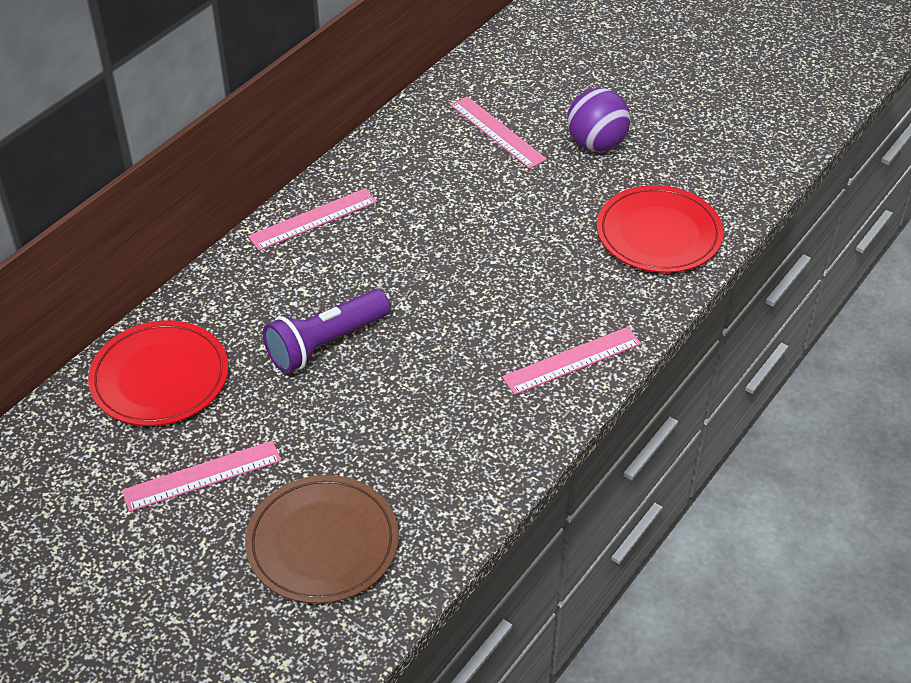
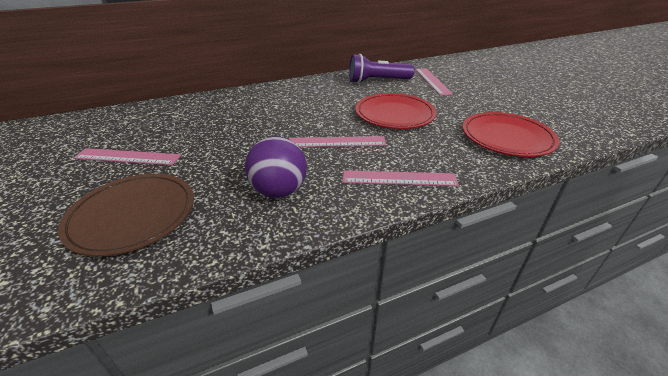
camera: 30 degrees right, 10 degrees down
red plate [88,320,228,426] -> red plate moved to [356,93,436,129]
pink ruler [248,188,377,251] -> pink ruler moved to [289,136,386,147]
purple flashlight [263,289,390,373] -> purple flashlight moved to [349,54,415,83]
purple ball [567,88,631,152] -> purple ball moved to [245,136,307,198]

